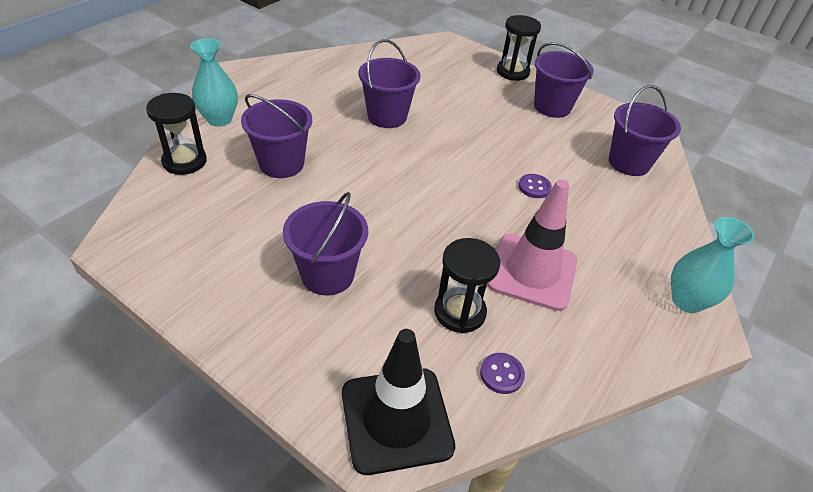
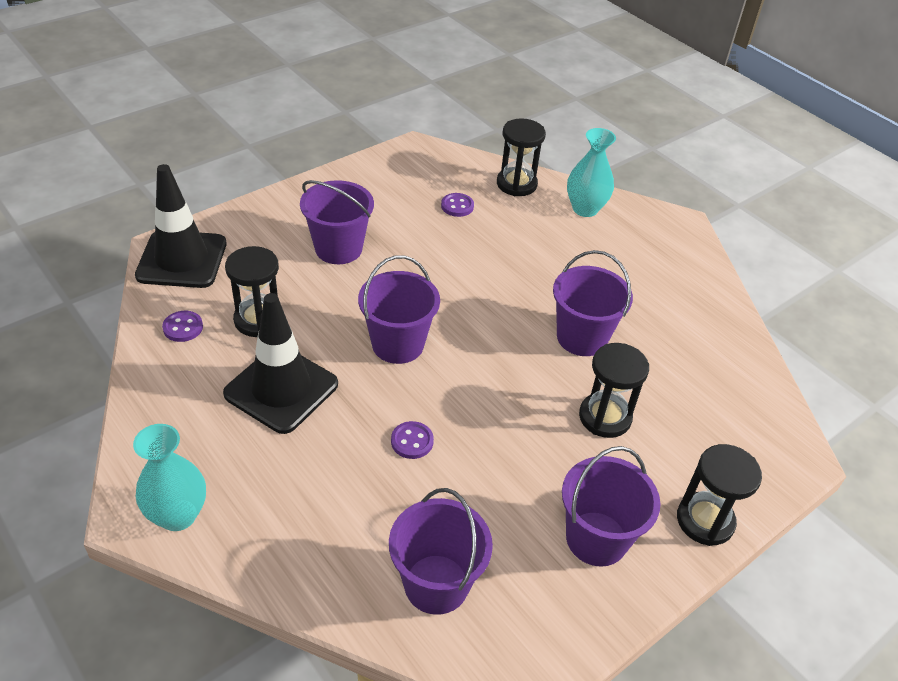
camera: 105 degrees right, 0 degrees up
purple bucket [241,94,312,178] -> purple bucket moved to [358,255,440,364]
pink traffic cone [487,179,577,311] -> black traffic cone [223,293,338,434]
none -> purple button [441,193,474,217]
none -> black hourglass [579,343,649,438]

